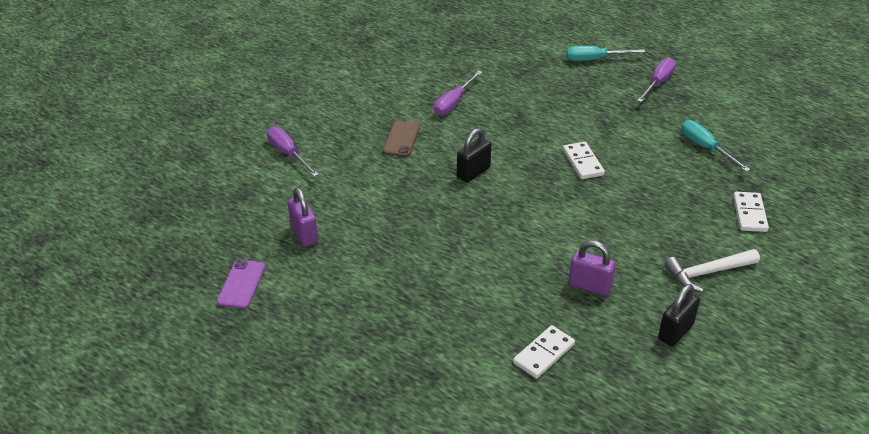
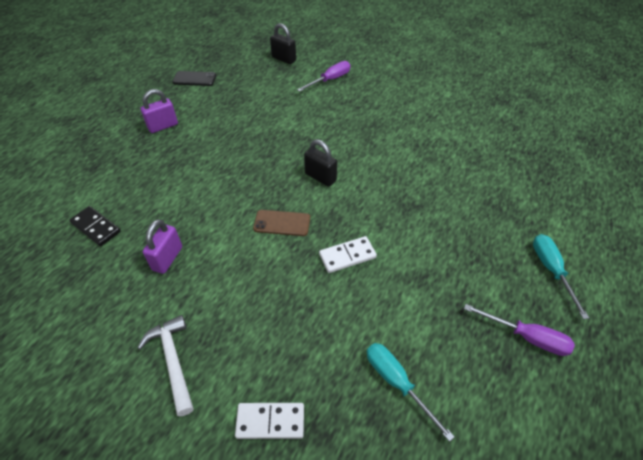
camera: 85 degrees right, 10 degrees up
purple phone [217,259,266,309] -> black phone [172,71,216,86]
purple padlock [288,187,318,247] -> purple padlock moved to [140,89,178,133]
brown phone [383,121,420,157] -> brown phone moved to [253,210,310,236]
purple screwdriver [434,71,483,116] -> none
white domino [513,325,575,379] -> black domino [70,206,121,246]
black padlock [658,284,700,346] -> black padlock moved to [270,23,296,64]
turquoise screwdriver [681,120,750,172] -> turquoise screwdriver turned 90 degrees counterclockwise [367,343,455,442]

